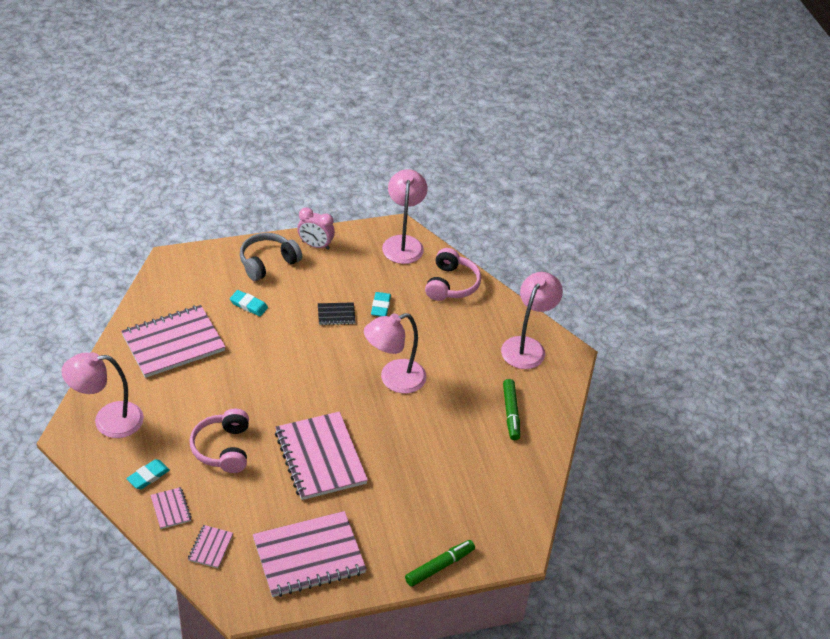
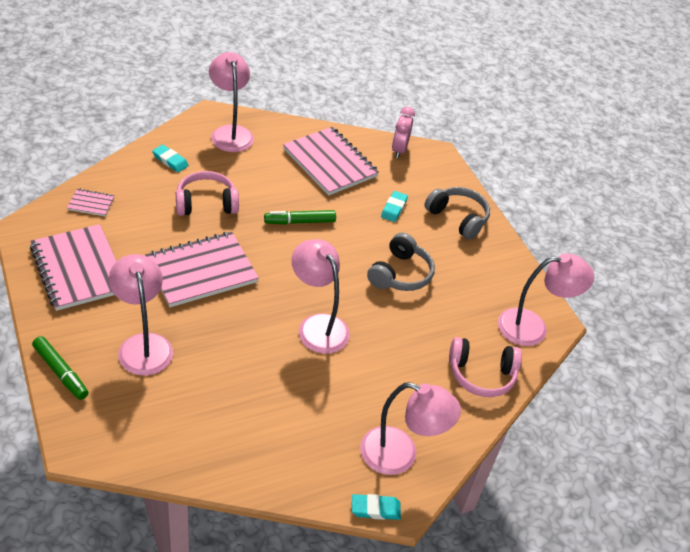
camera: 80 degrees right, 0 degrees up
pink notebook [150,487,192,529] -> none
pink clock [297,207,335,250] -> pink clock moved to [392,107,415,158]
black notebook [318,302,355,325] -> grey headphones [367,233,435,291]
turquoise eraser [371,292,391,316] -> turquoise eraser moved to [352,494,401,520]
green marker [503,379,520,440] -> green marker moved to [264,210,336,224]
none -> pink lamp [109,254,173,376]

